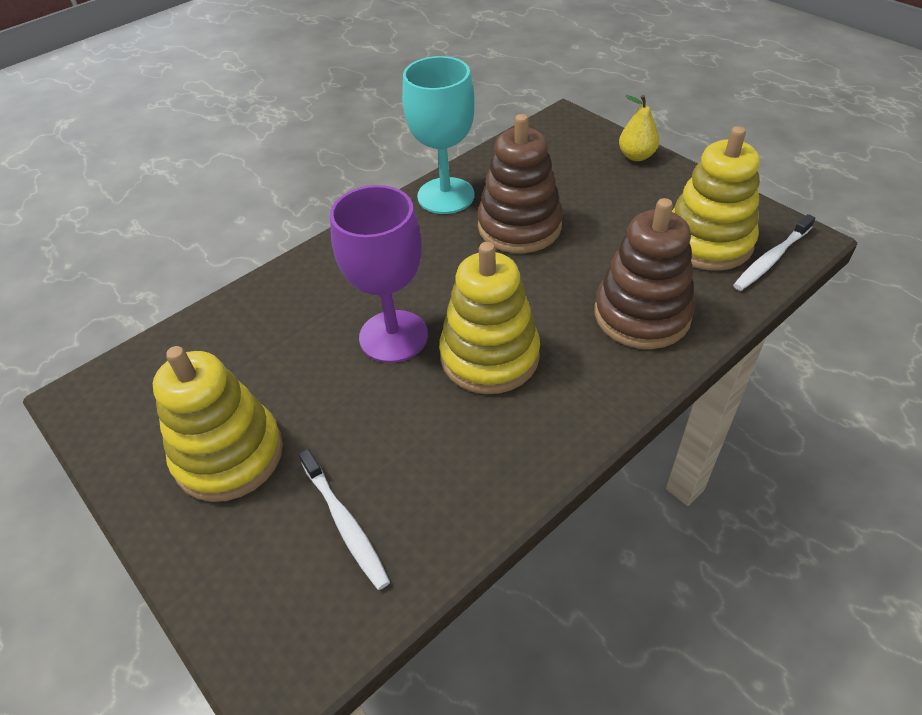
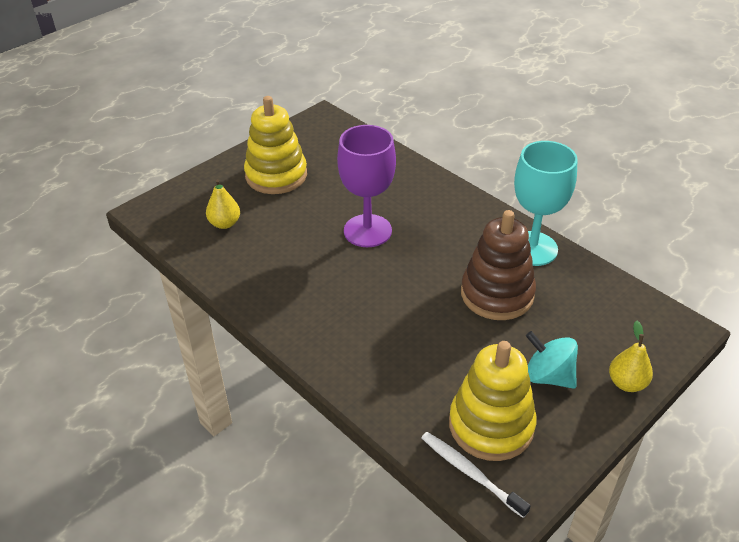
camera: 85 degrees right, 5 degrees down
white toothbrush [299,449,390,590] -> yellow pear [206,179,240,229]
yellow stacking toy [439,242,540,394] -> none
brown stacking toy [595,198,695,349] -> none
none -> turquoise spinning top [526,331,578,389]

